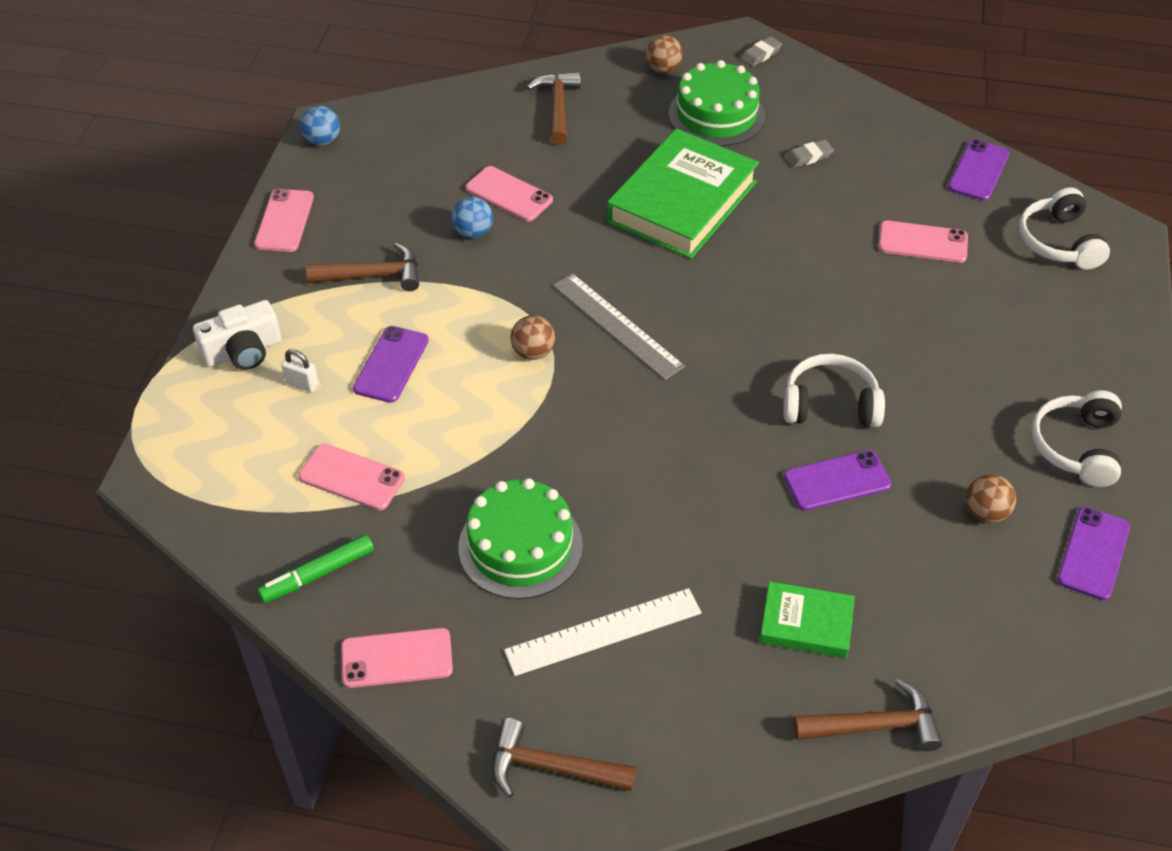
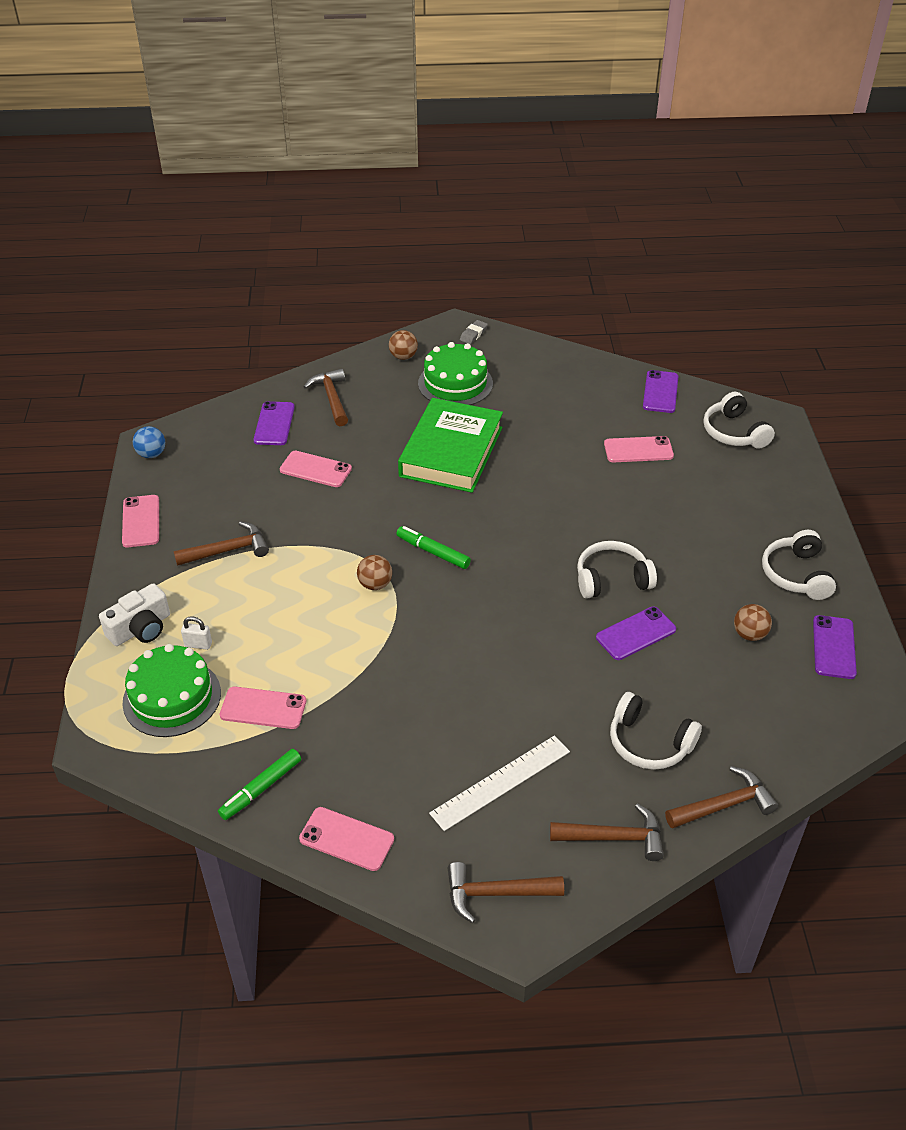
camera: 15 degrees left, 5 degrees down
pink phone [341,628,453,688] -> pink phone turned 45 degrees clockwise [299,807,394,871]
purple phone [353,326,429,403] -> purple phone moved to [254,401,295,445]
blue ball [451,197,493,238] -> none
green cake [458,478,583,599] -> green cake moved to [122,644,221,737]
grey ruler [553,273,685,380] -> green marker [396,526,471,569]
green book [760,581,855,658] -> white headphones [610,692,702,770]
grey eraser [785,140,834,168] -> none
none -> brown hammer [550,803,664,861]

